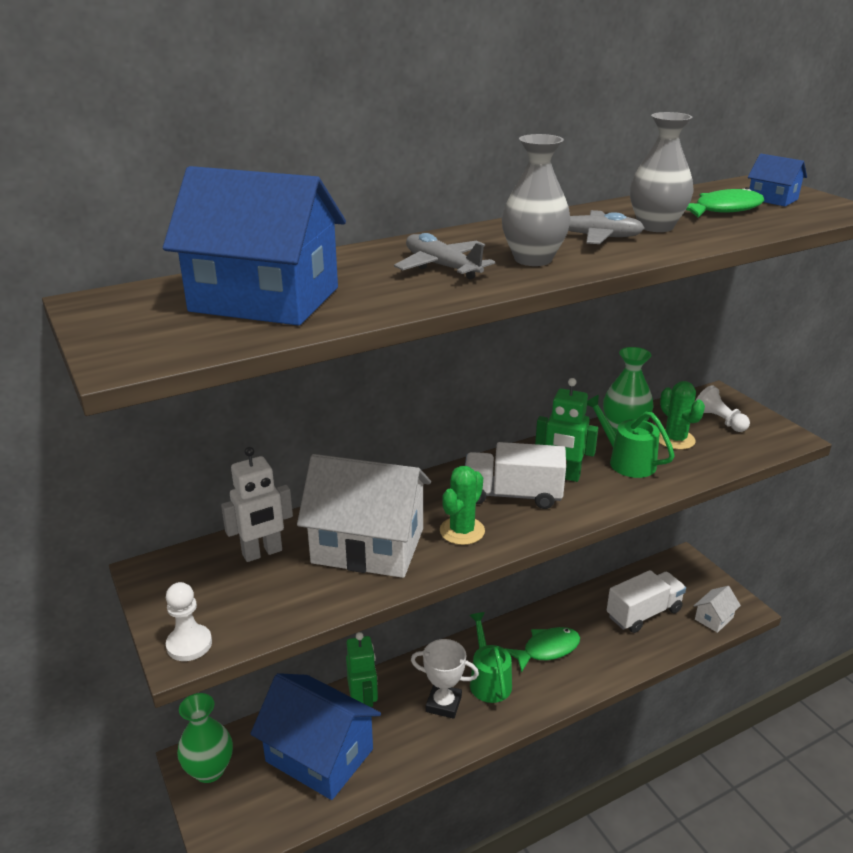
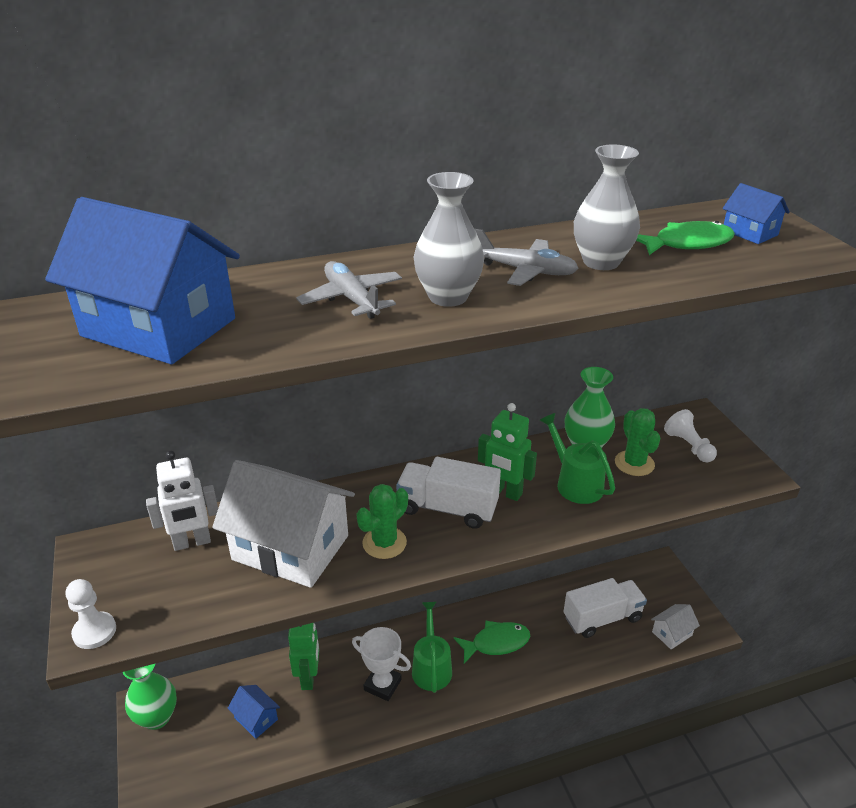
camera: 10 degrees right, 5 degrees up
blue house [250,673,381,800] -> blue house [228,685,280,739], size x0.44

